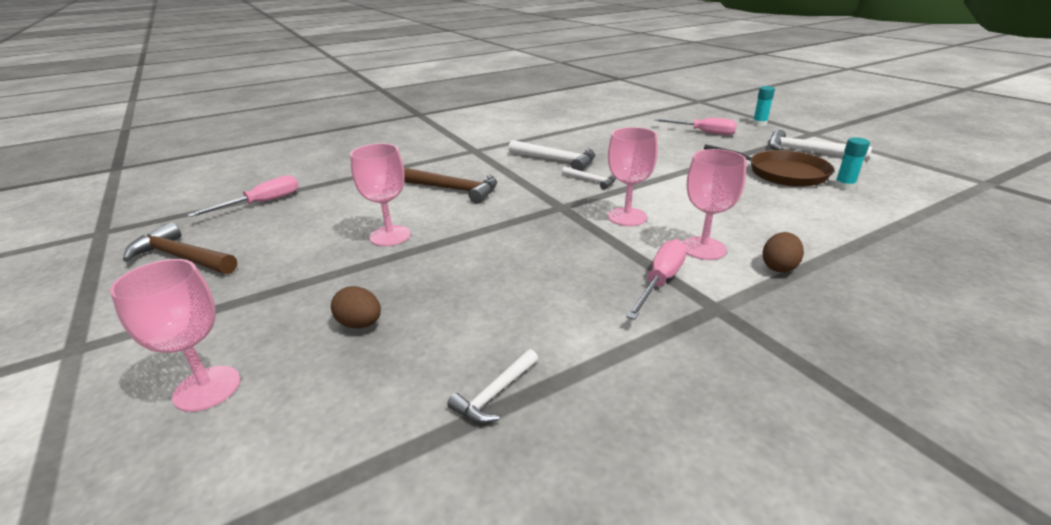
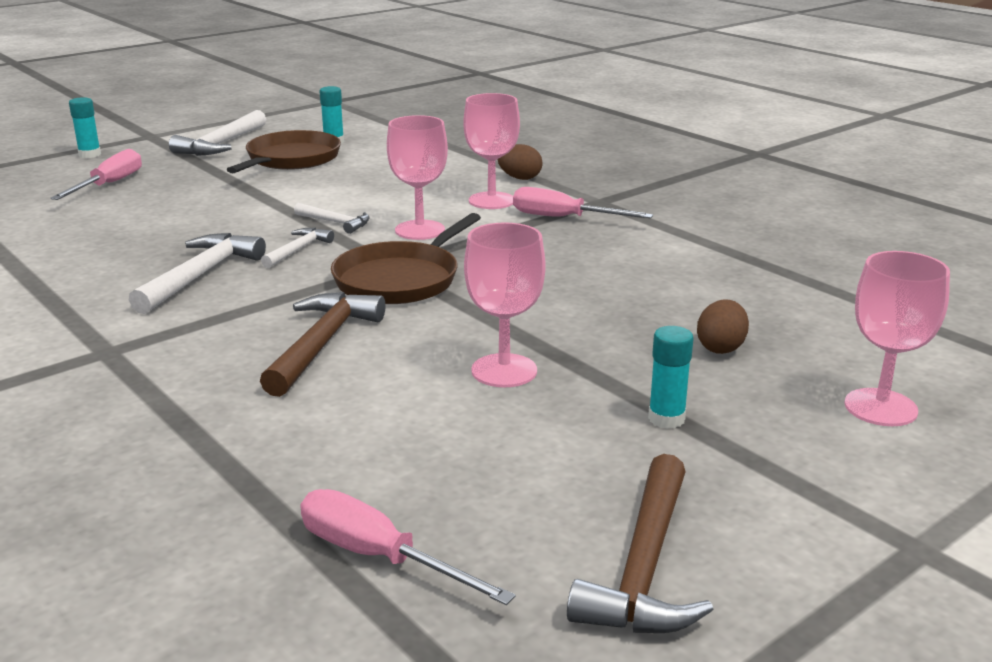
camera: 100 degrees left, 5 degrees down
white hammer [447,349,538,424] -> white hammer moved to [294,203,369,234]
none -> brown pan [331,213,481,304]
none -> turquoise glue stick [648,326,694,429]

